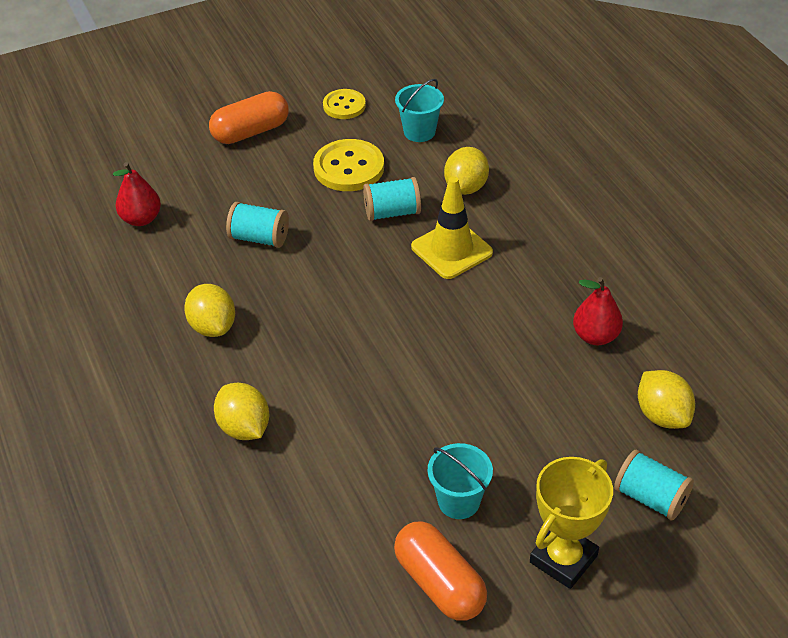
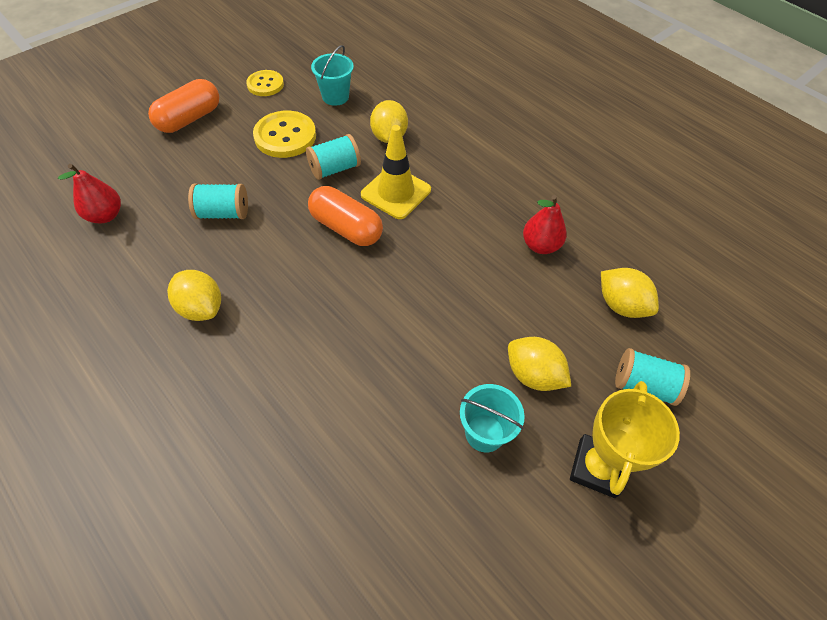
camera: 20 degrees left, 10 degrees up
yellow lemon [214,383,269,440] -> yellow lemon moved to [508,337,571,391]
orange capsule [394,521,487,621] -> orange capsule moved to [308,186,383,246]

